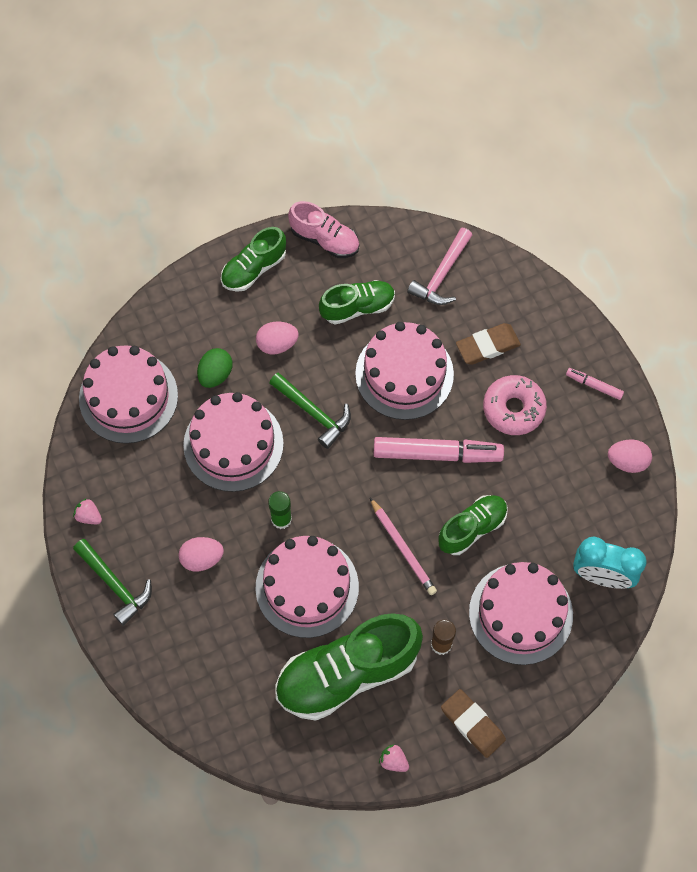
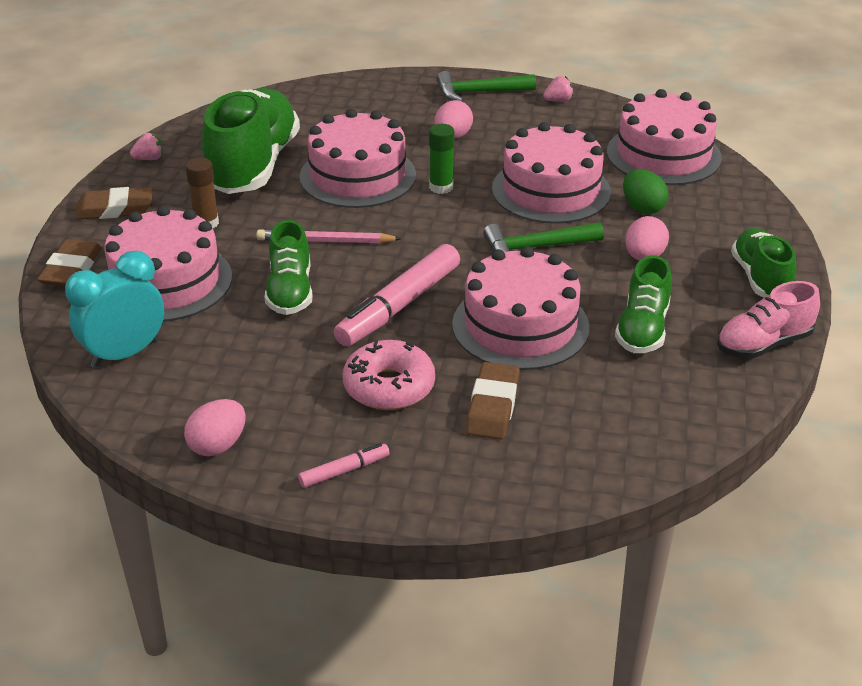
camera: 125 degrees right, 30 degrees down
pink hammer [407,228,472,305] -> none
none -> brown eraser [37,239,102,287]

